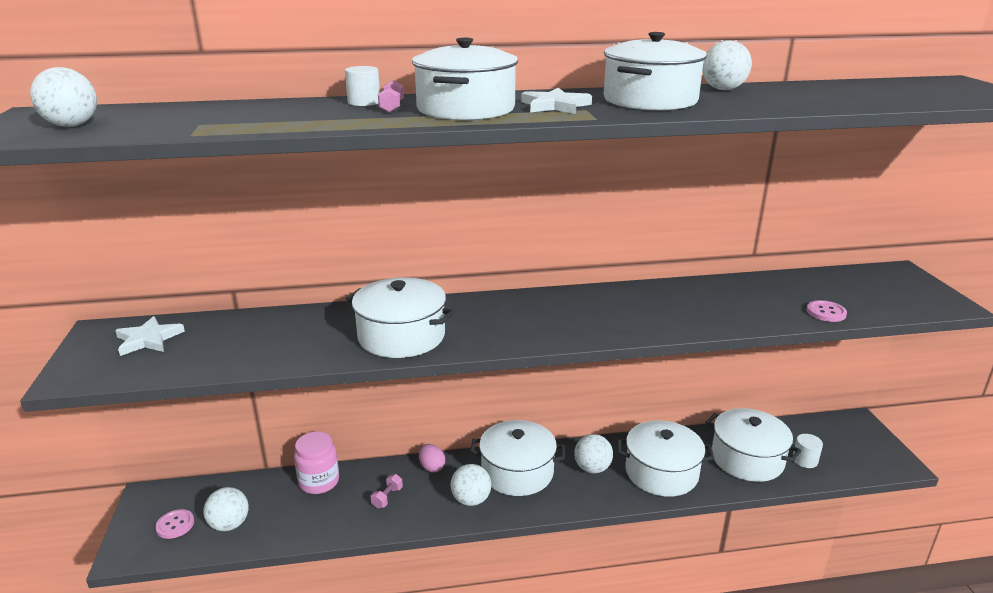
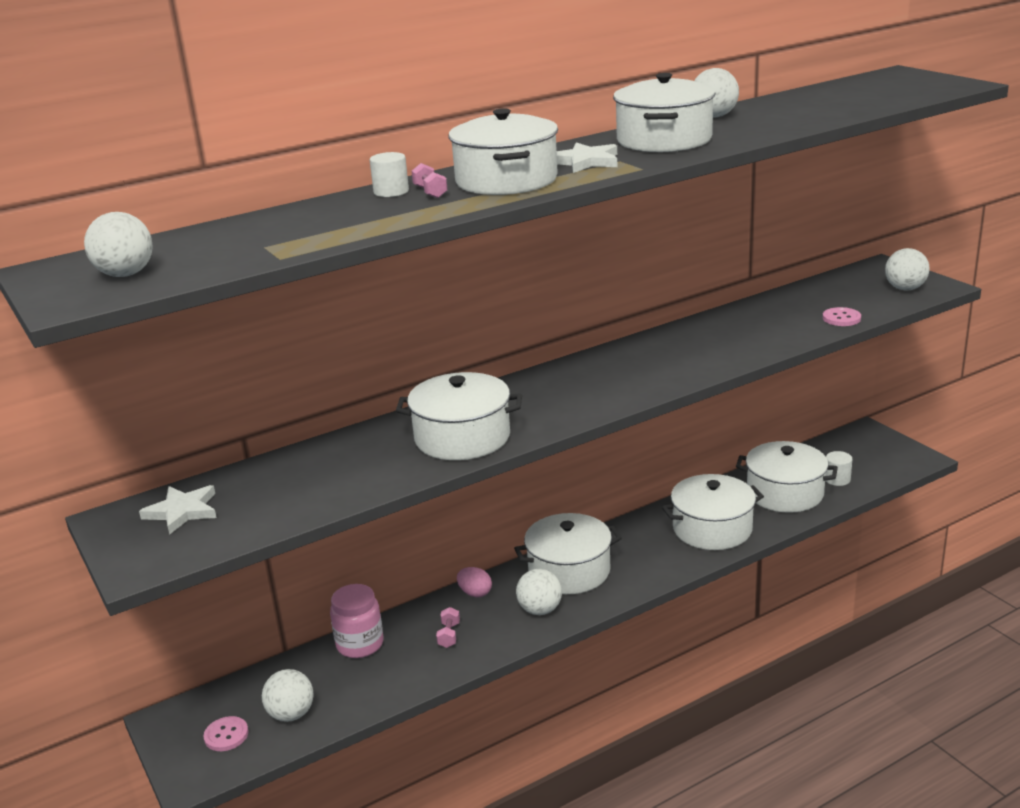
camera: 20 degrees left, 0 degrees up
white ball [574,434,613,473] -> white ball moved to [885,248,930,290]

